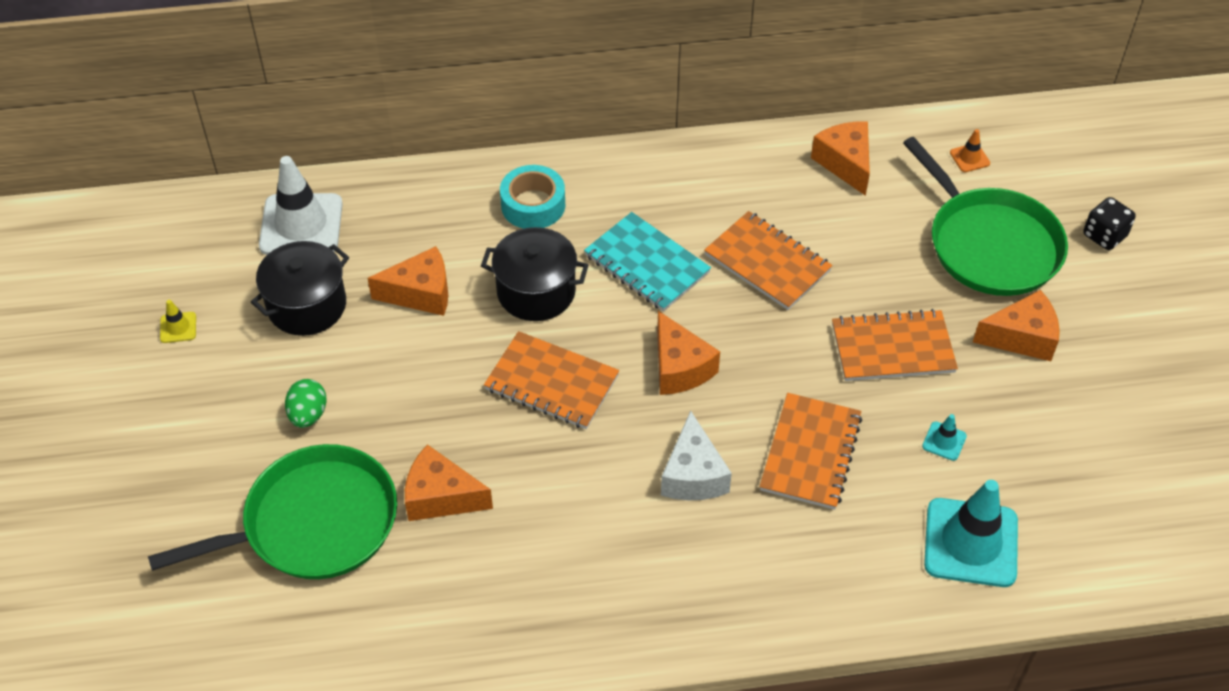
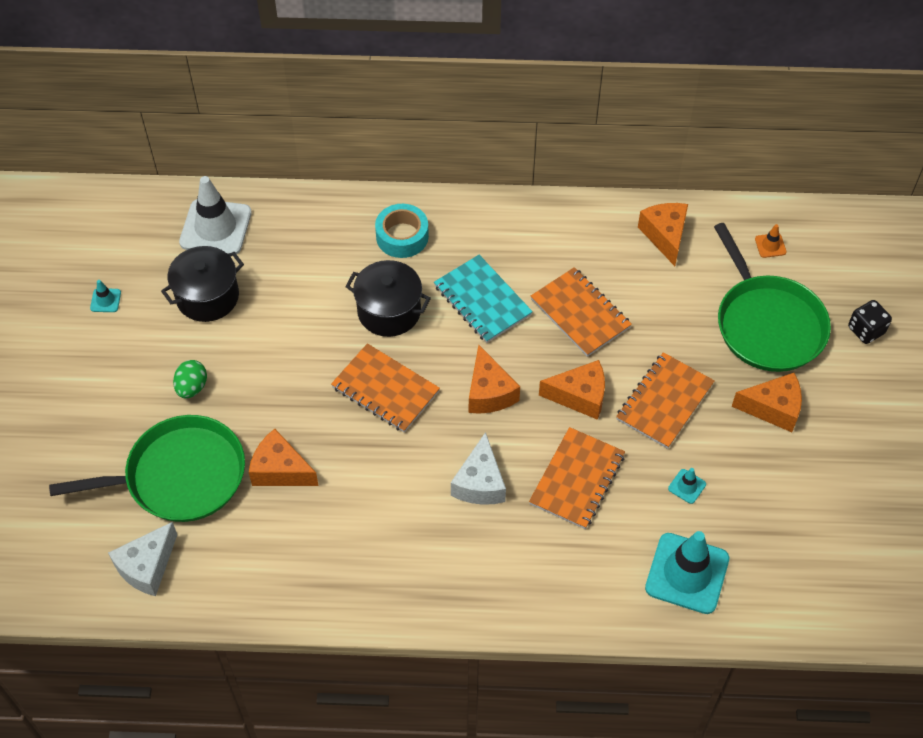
camera: 10 degrees right, 5 degrees up
yellow traffic cone [160,300,196,343] -> turquoise traffic cone [90,280,121,312]
orange cheese [368,246,448,316] -> orange cheese moved to [539,360,605,420]
orange notebook [832,309,958,381] -> orange notebook turned 60 degrees counterclockwise [616,352,715,449]
none -> white cheese [108,522,177,596]

